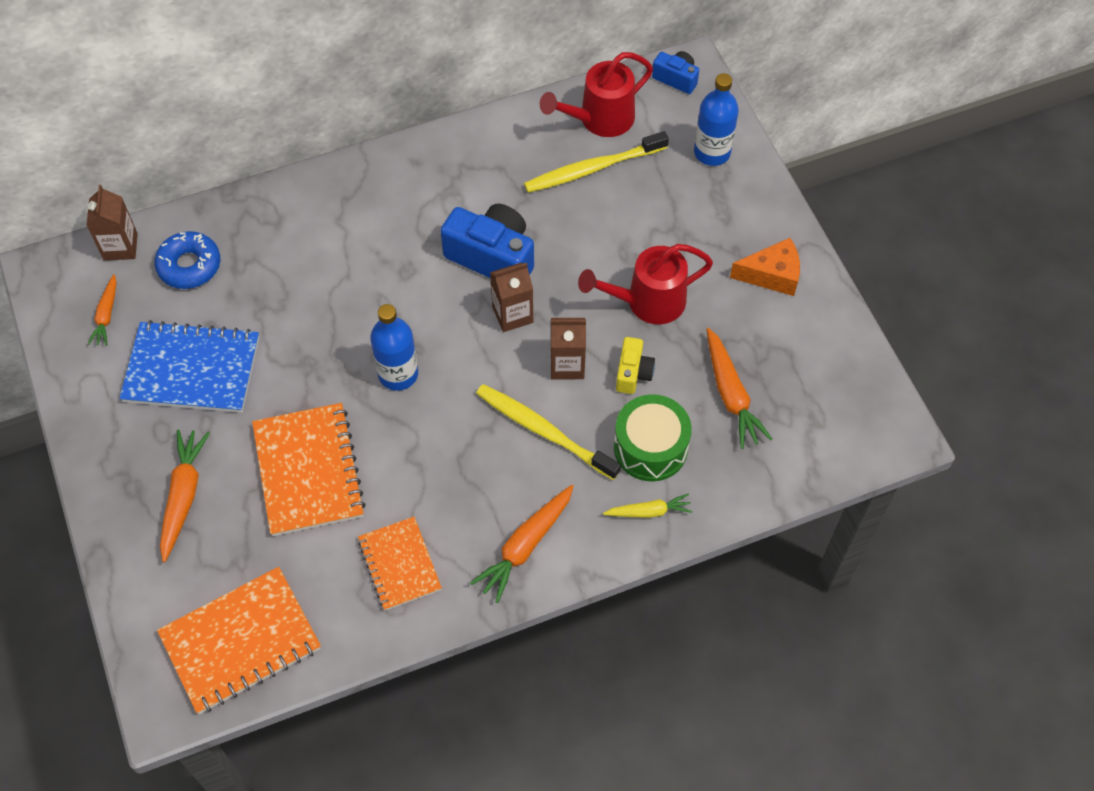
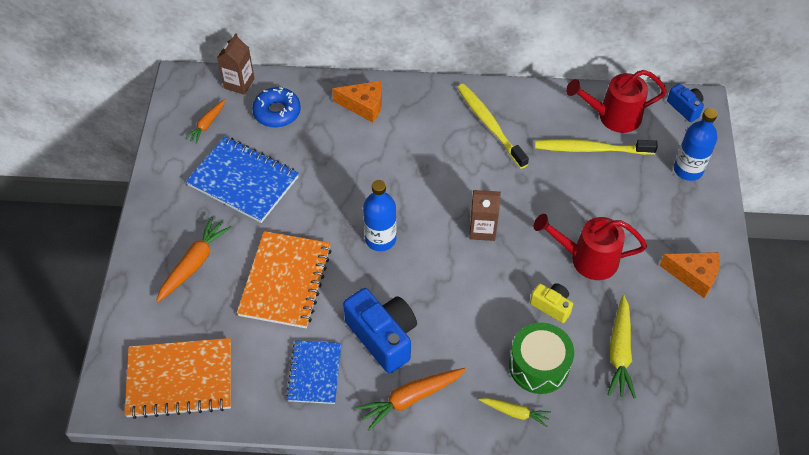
camera: 25 degrees right, 5 degrees down
orange notebook [358,517,442,611] -> blue notebook [286,340,342,404]
blue camera [440,204,534,278] -> blue camera moved to [343,288,417,373]
yellow toothbrush [476,384,621,480] -> yellow toothbrush moved to [457,84,529,169]
brown carton [551,318,586,380] -> none
yellow camera [616,337,655,394] -> yellow camera turned 90 degrees counterclockwise [530,283,573,323]
orange carrot [707,328,772,449] -> yellow carrot [607,295,636,398]
none -> orange cheese [332,81,382,123]

